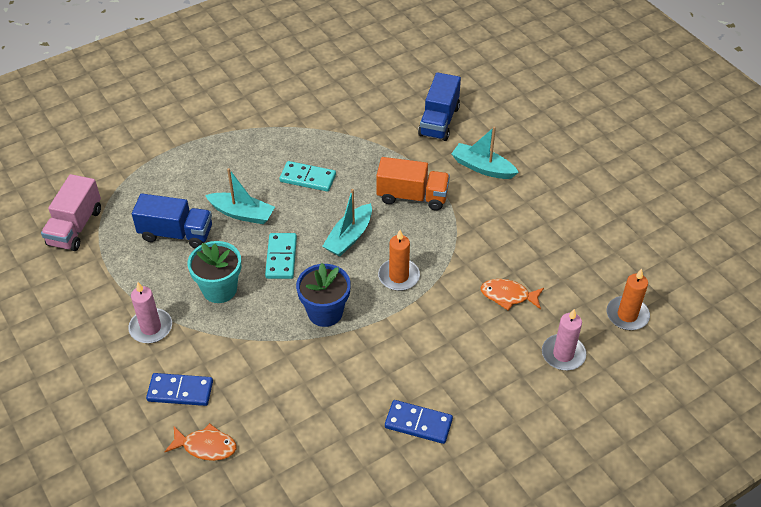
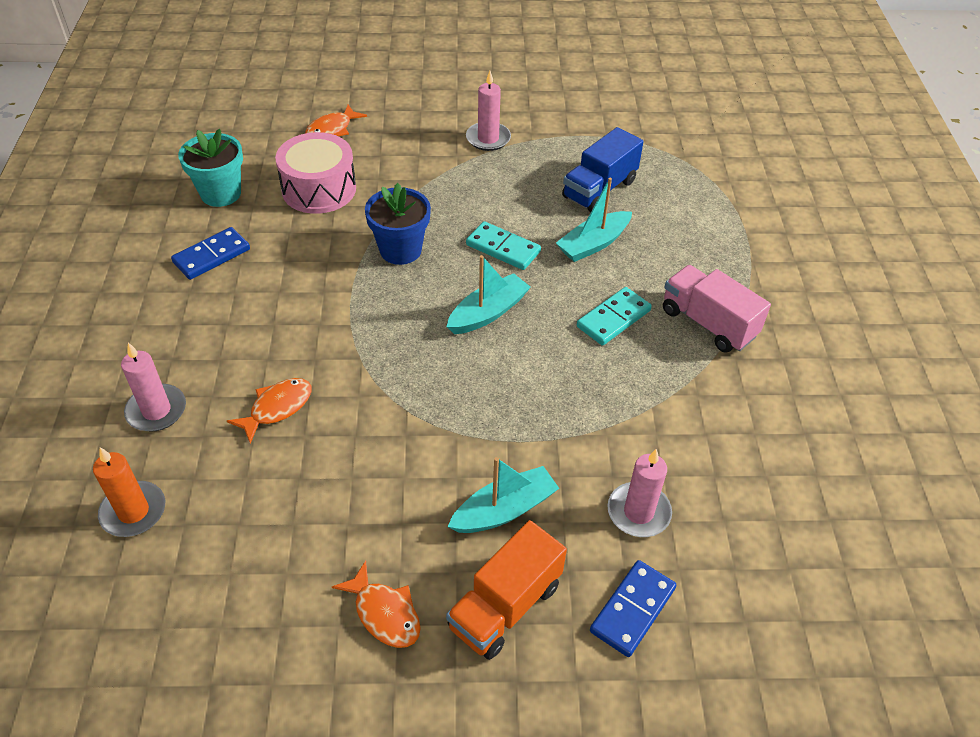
camera: 120 degrees right, 0 degrees up
pink truck [41,174,101,251] -> pink truck moved to [663,265,771,353]
blue domino [146,373,213,406] -> blue domino moved to [590,560,676,657]
turquoise flower pot [188,241,241,303] -> turquoise flower pot moved to [178,129,243,207]
turquoise boat [322,189,372,256] -> turquoise boat turned 75 degrees clockwise [447,255,531,334]
orange truck [376,157,450,211] -> orange truck moved to [446,520,567,660]
orange candle [378,230,420,291] -> none
blue truck [418,72,461,141] -> pink candle [607,449,672,537]
none -> pink drum [275,132,356,214]
none -> orange fish [332,561,421,648]

